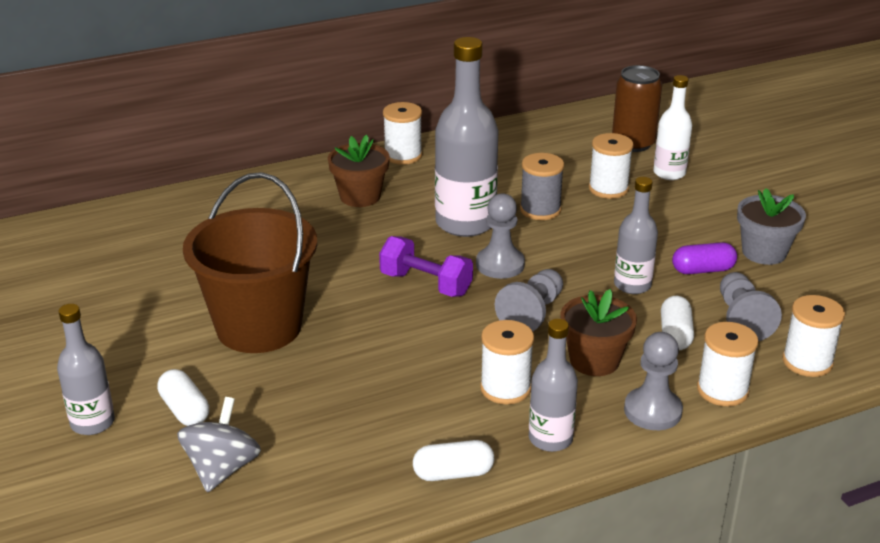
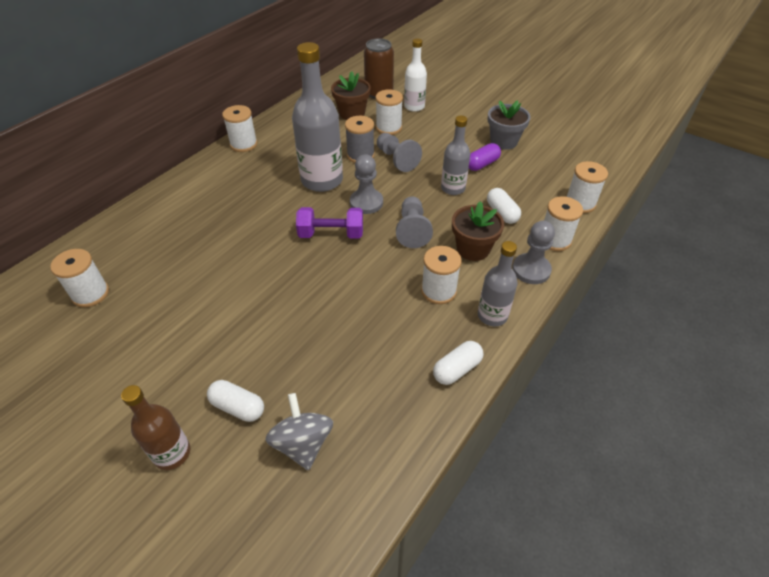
camera: 30 degrees left, 15 degrees up
grey bottle [57,304,115,435] -> brown bottle [121,385,190,470]
brown bucket [183,172,317,353] -> none
brown flower pot [328,135,390,207] -> brown flower pot moved to [331,71,371,120]
grey pawn [720,272,782,341] -> grey pawn moved to [377,133,422,172]
none -> white spool [50,249,109,307]

